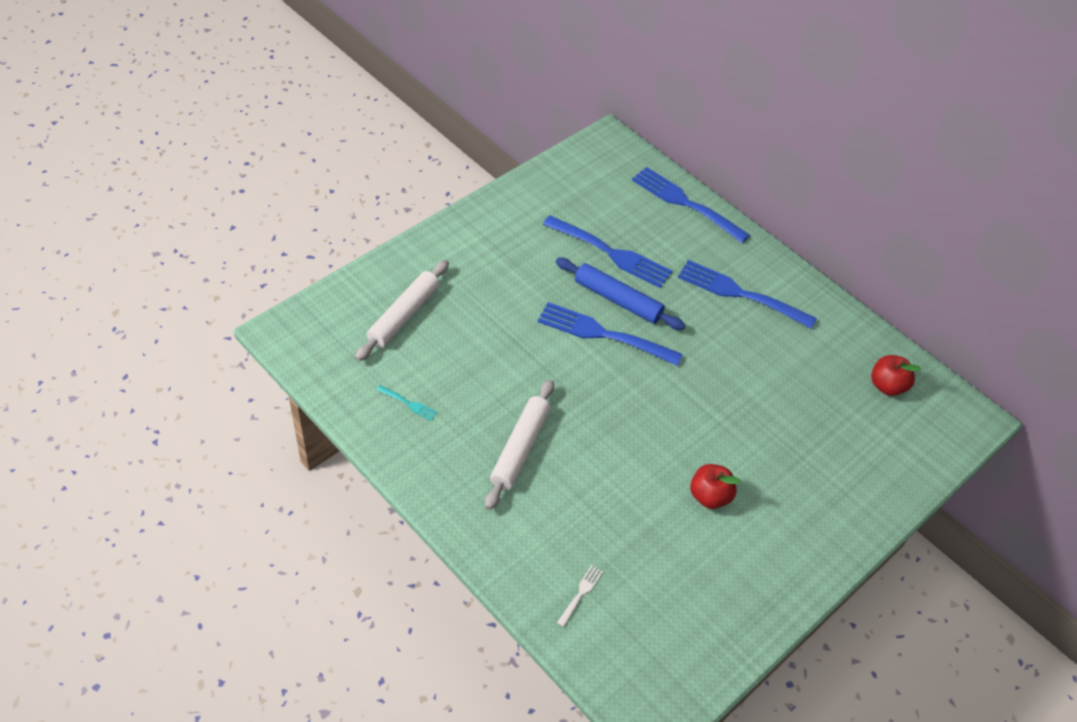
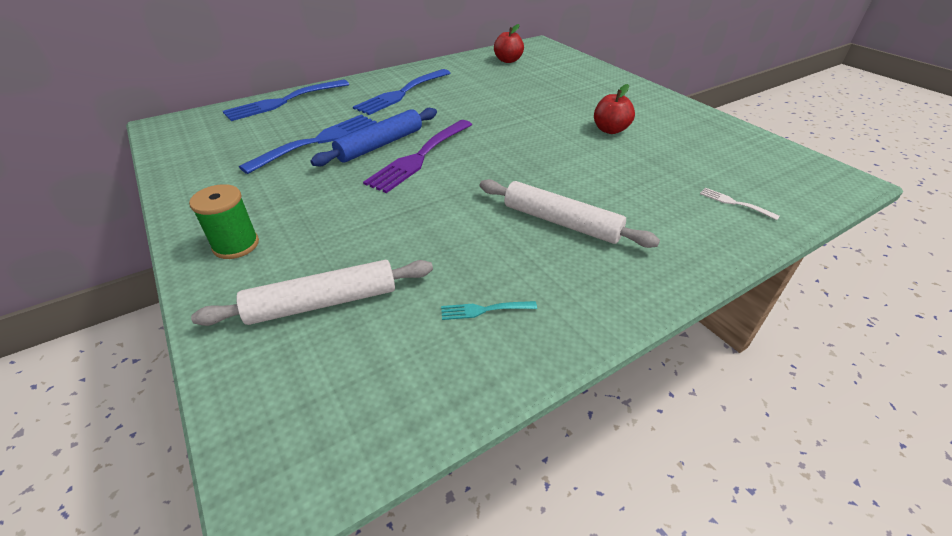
camera: 75 degrees left, 10 degrees down
white rolling pin [355,260,449,361] -> white rolling pin turned 60 degrees counterclockwise [191,260,433,326]
turquoise fork [377,385,438,421] -> turquoise fork turned 135 degrees counterclockwise [441,301,537,320]
blue fork [538,302,683,366] -> purple fork [363,120,472,193]
none -> green spool [189,184,259,259]

